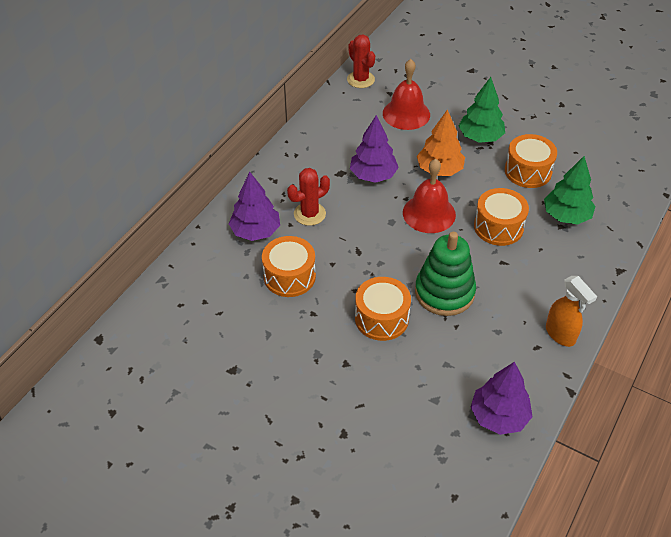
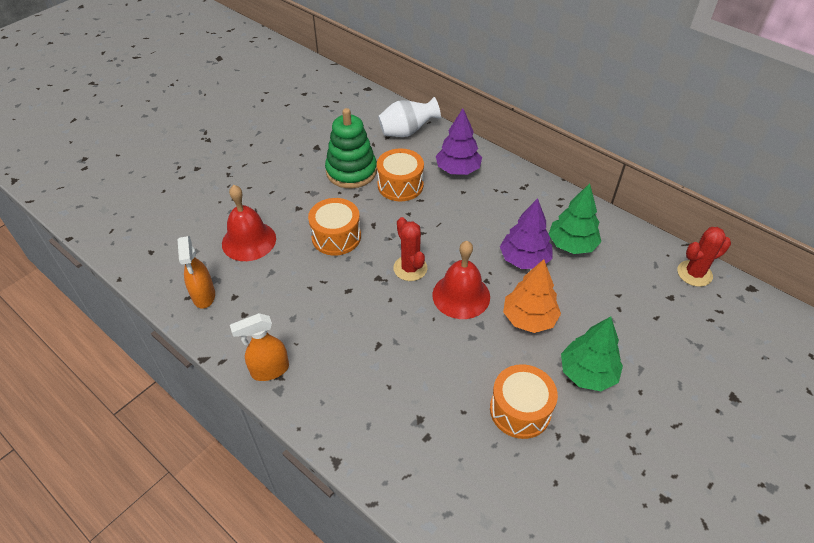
camera: 100 degrees right, 0 degrees up
red cactus [287,168,330,226] -> red cactus moved to [393,217,427,281]
red bell [383,59,430,130] -> red bell moved to [222,185,276,261]
green stacking toy [415,232,476,316] -> green stacking toy moved to [325,108,377,188]
purple tree [471,362,533,435] -> orange spray bottle [178,236,215,309]
orange drum [474,188,529,246] -> none
green tree [544,156,595,224] -> green tree moved to [549,183,601,254]
none -> white vase [378,97,441,137]

